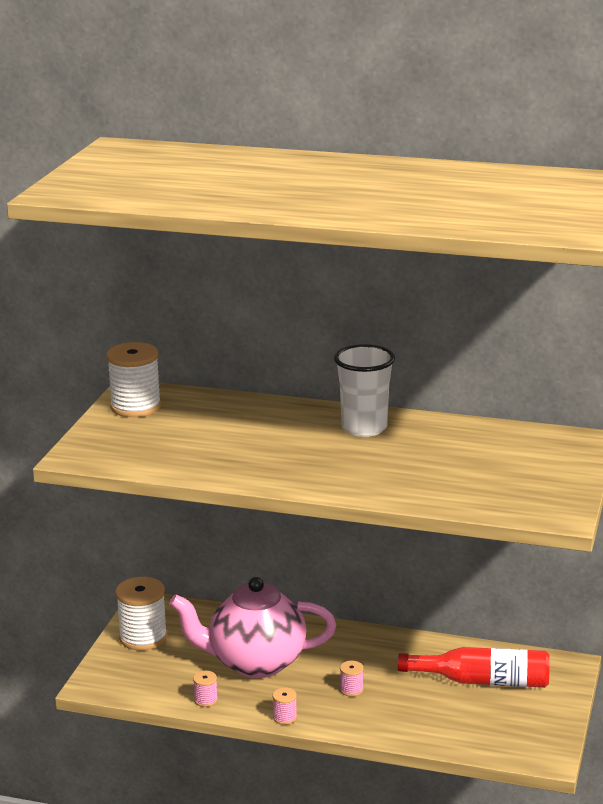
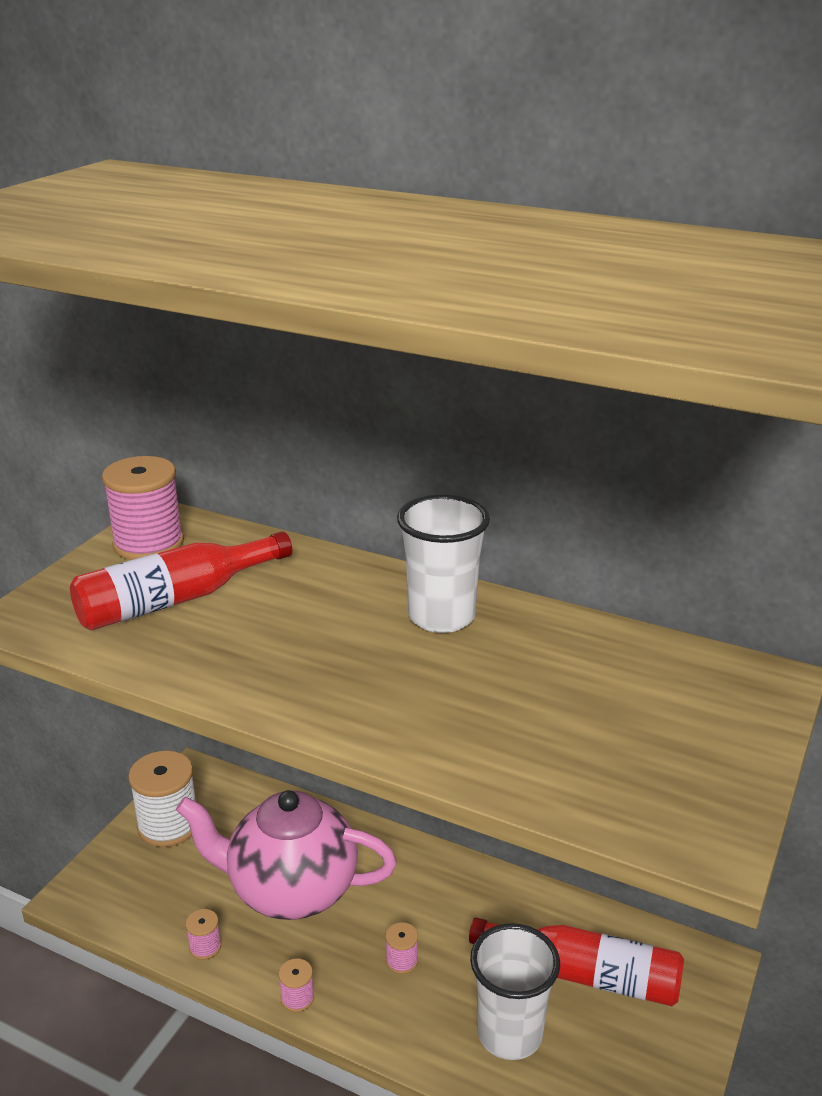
camera: 10 degrees right, 5 degrees up
white spool [106,342,161,417] -> pink spool [102,456,184,560]
none -> red bottle [70,531,292,631]
none -> white cup [470,923,560,1060]

